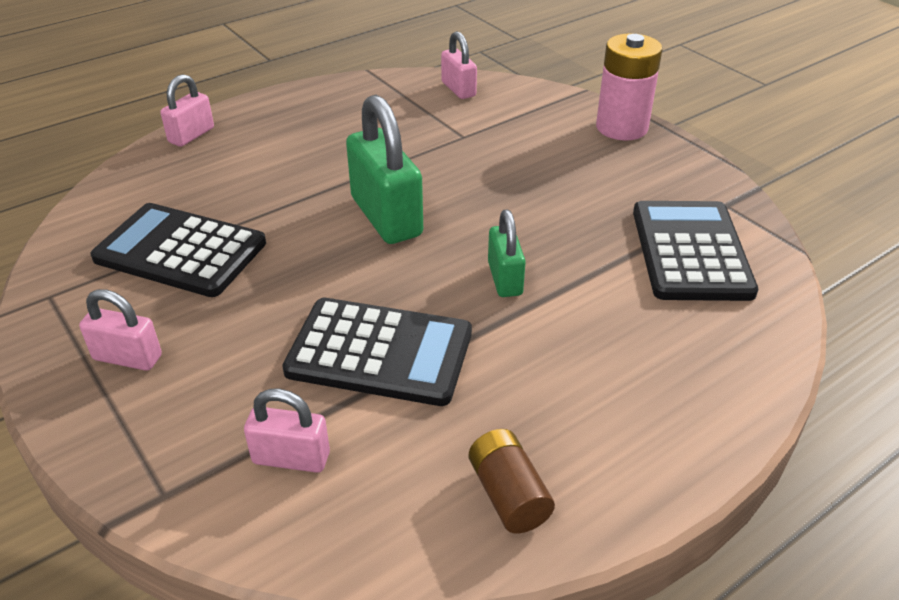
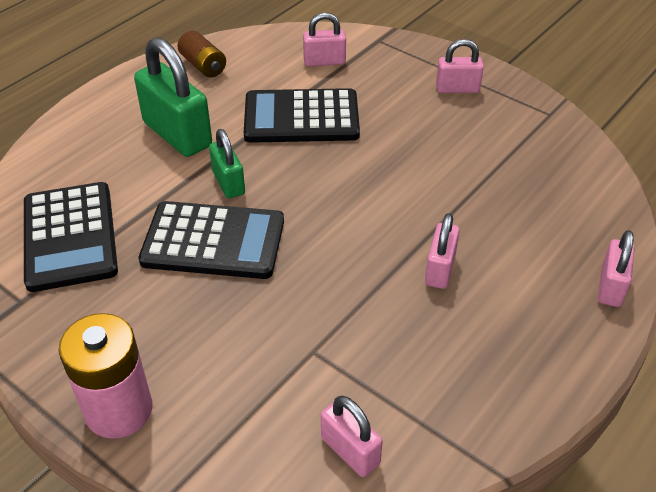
camera: 165 degrees right, 5 degrees up
black calculator [90,203,266,297] -> black calculator moved to [138,201,284,279]
green padlock [346,95,423,244] -> green padlock moved to [134,37,212,157]
none -> pink padlock [425,213,460,289]

